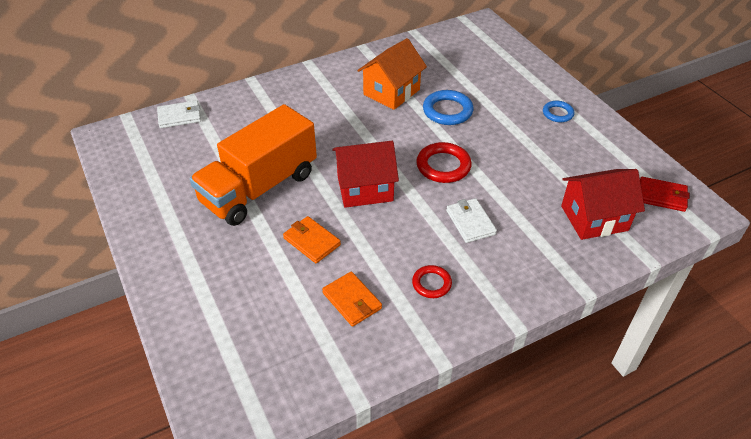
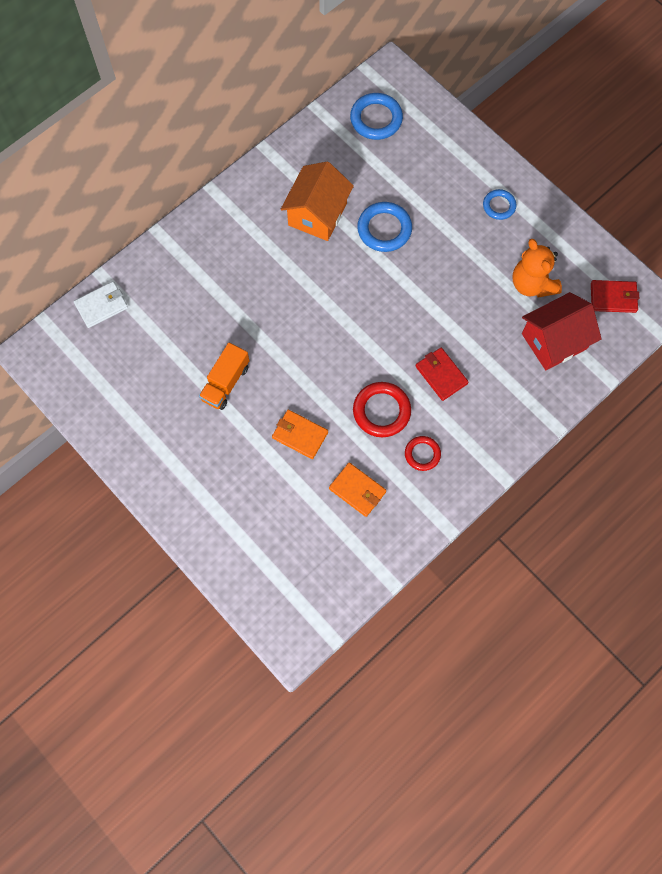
camera: 15 degrees left, 25 degrees up
orange truck [190,104,317,226] -> orange truck [199,343,250,410], size x0.49
red house [332,141,399,208] -> none
red ring [416,142,472,183] -> red ring moved to [353,382,411,437]
white wallet [446,198,497,243] -> red wallet [416,348,469,401]
none -> blue ring [350,93,403,140]
none -> orange teddy bear [512,239,562,298]

